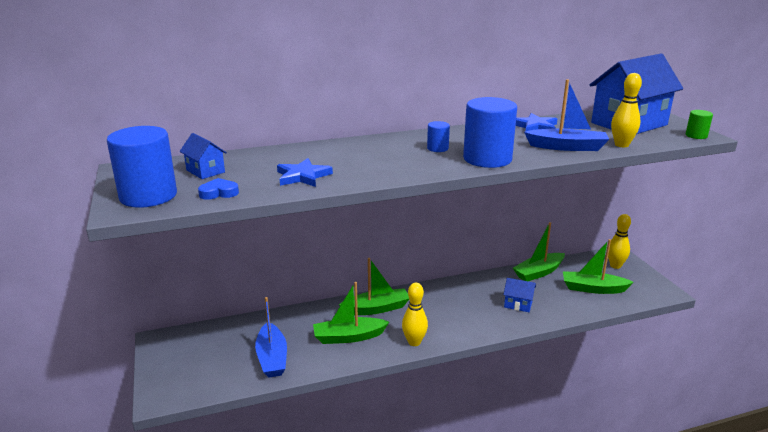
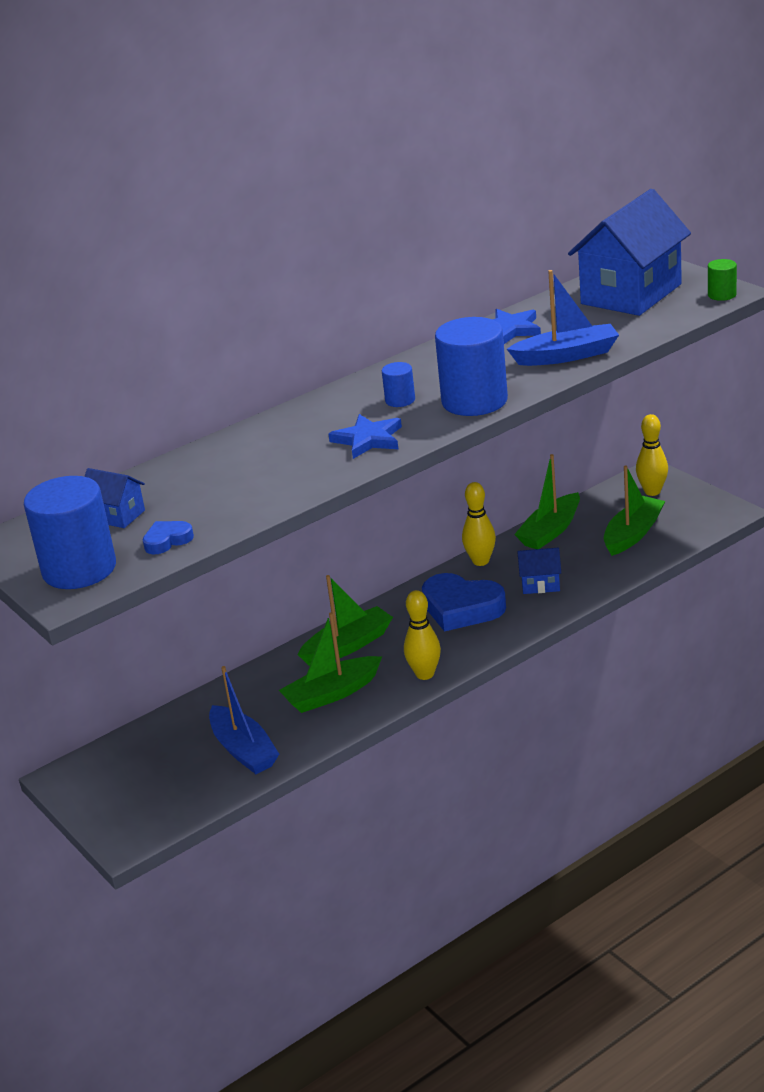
camera: 15 degrees left, 5 degrees up
blue star [277,158,333,187] -> blue star moved to [328,414,402,459]
green boat [563,239,634,294] -> green boat turned 135 degrees clockwise [604,466,665,556]
yellow bowling pin [611,73,642,147] -> yellow bowling pin moved to [462,482,496,566]
none -> blue heart [422,573,506,632]

